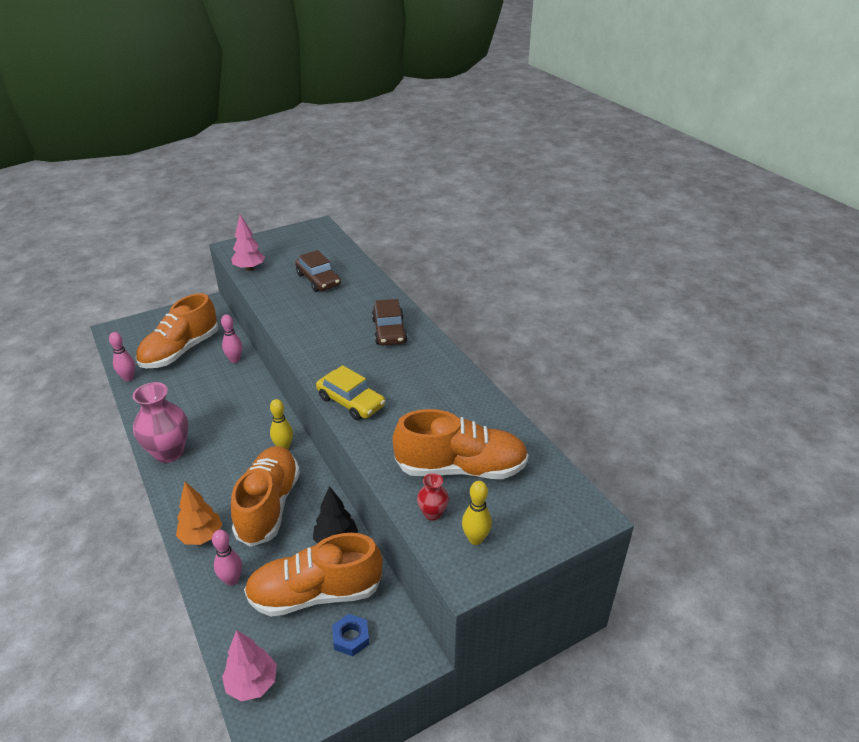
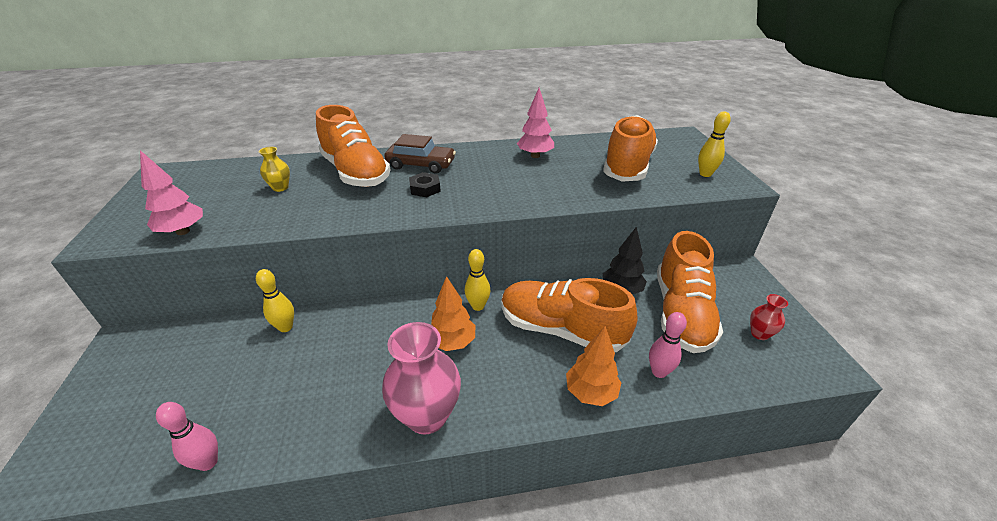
camera: 70 degrees left, 0 degrees up
orange shoe [136,293,219,368] -> orange shoe moved to [316,105,390,187]
pink bowling pin [221,315,242,363] -> yellow bowling pin [256,269,294,332]
pink tree [222,630,277,701] -> pink tree moved to [517,88,554,158]
brown car [295,250,341,292] -> yellow vase [259,147,290,192]
yellow car [316,365,385,420] -> none
blue nut [332,614,369,656] -> none
red vase [417,473,449,521] -> red vase moved to [750,294,788,340]
none -> black nut [409,172,441,197]
none -> orange tree [431,276,475,351]

